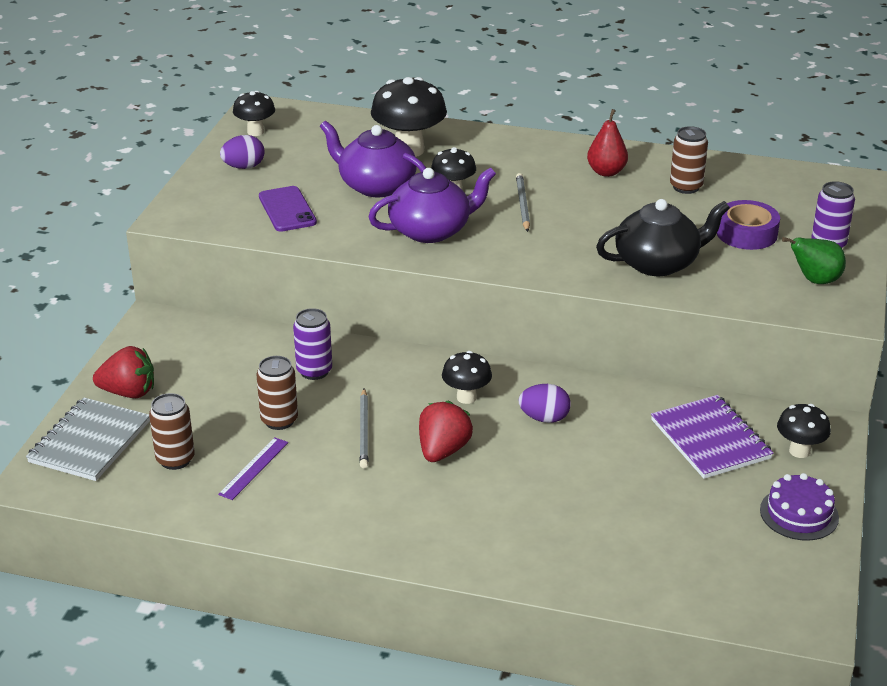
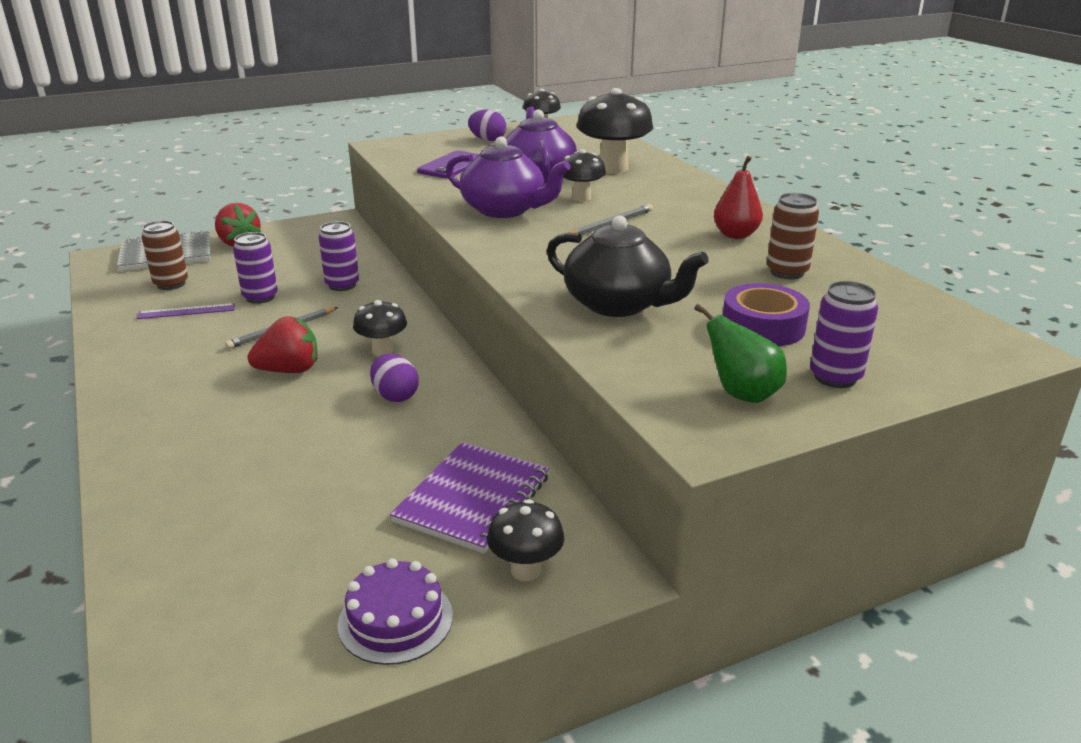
camera: 50 degrees right, 5 degrees down
brown can [257,356,298,430] -> purple can [233,232,278,304]

